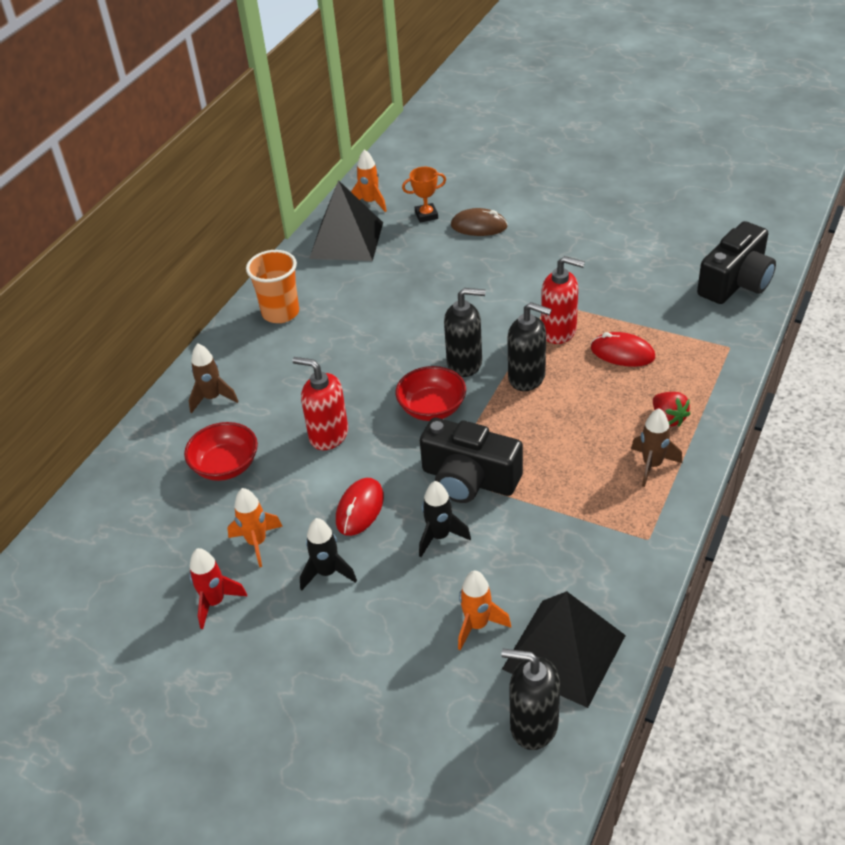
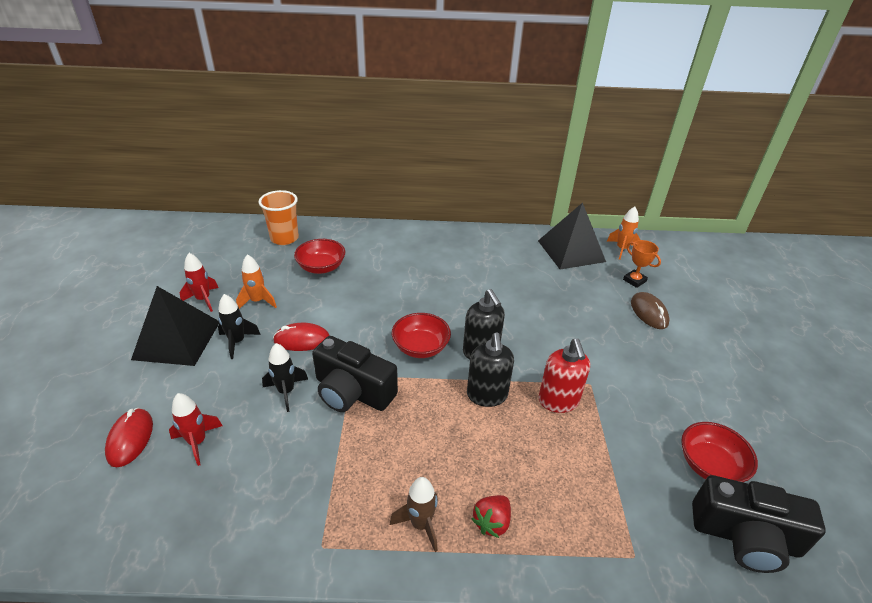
camera: 60 degrees right, 5 degrees down
brown rocket [189,343,239,413] -> none
orange cup [246,250,299,323] -> orange cup moved to [259,190,299,245]
red soap dispenser [293,357,348,450] -> none
black camera [420,418,523,503] -> black camera turned 60 degrees counterclockwise [312,336,398,412]
orange rocket [458,571,511,651] -> red rocket [169,393,223,466]
black soap dispenser [501,649,560,750] -> none
black pyramid [502,591,626,708] -> black pyramid moved to [131,286,219,366]
red mouse [591,332,655,367] -> red mouse moved to [105,408,153,467]
none -> red bowl [681,422,758,482]

